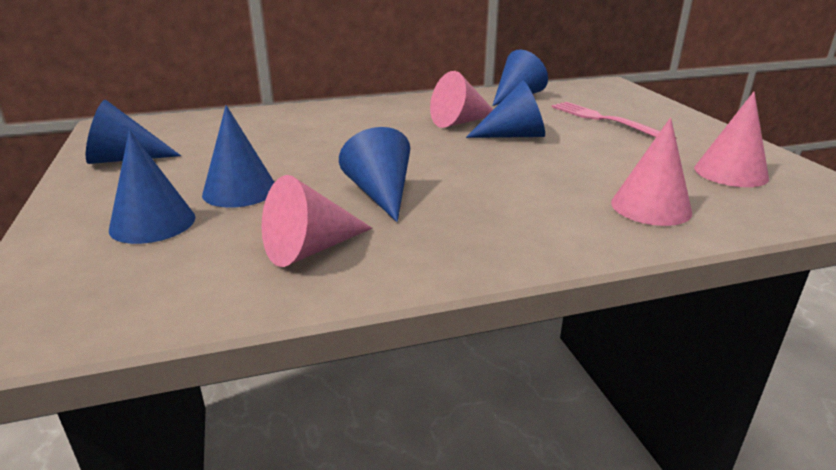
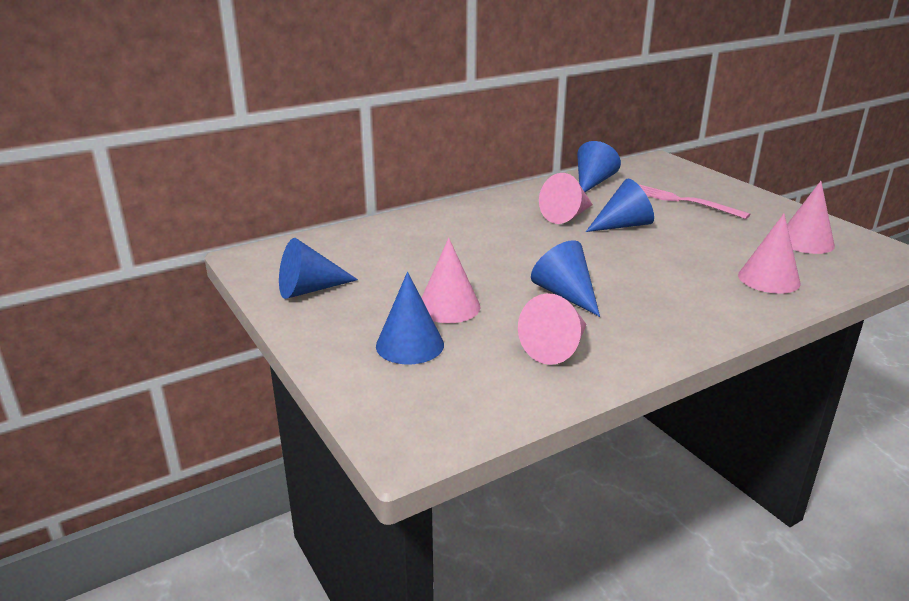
camera: 15 degrees left, 0 degrees up
blue cone [202,105,275,208] -> pink cone [422,238,480,323]

